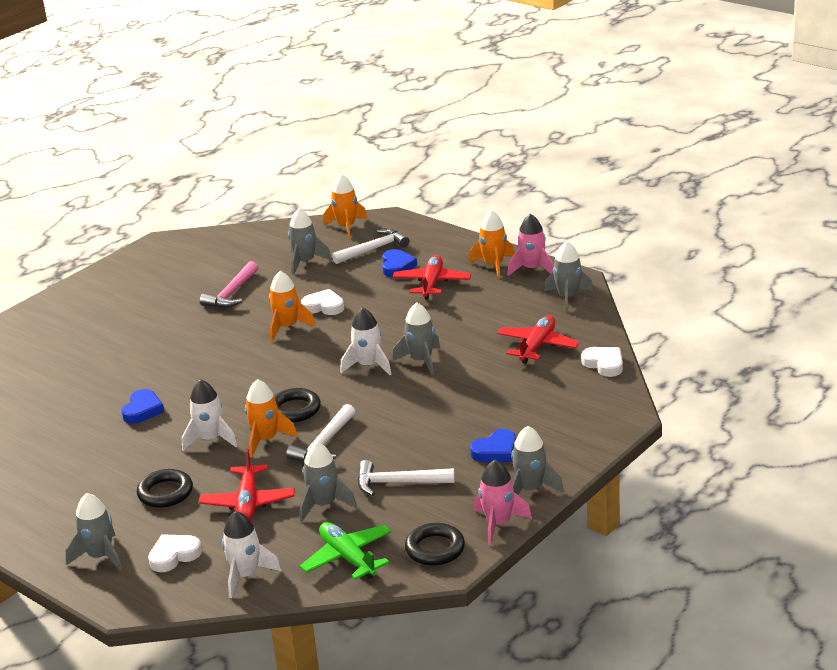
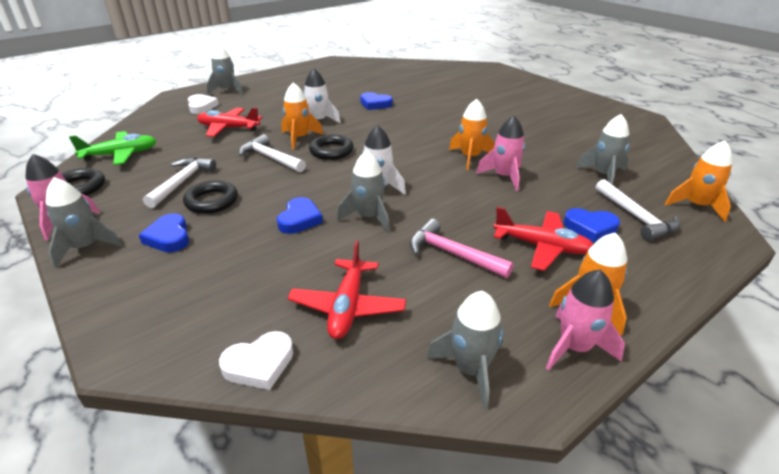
camera: 100 degrees right, 5 degrees up
black ring [137,469,193,508] -> black ring moved to [183,180,238,214]
pink hammer [200,261,258,308] -> pink hammer moved to [410,219,514,278]
white rocket [222,511,281,598] -> none
grey rocket [300,442,357,522] -> none
white heart [301,289,344,315] -> pink rocket [476,115,525,191]
red plane [497,315,579,364] -> red plane turned 60 degrees clockwise [288,240,406,339]
none -> blue heart [277,197,323,234]

